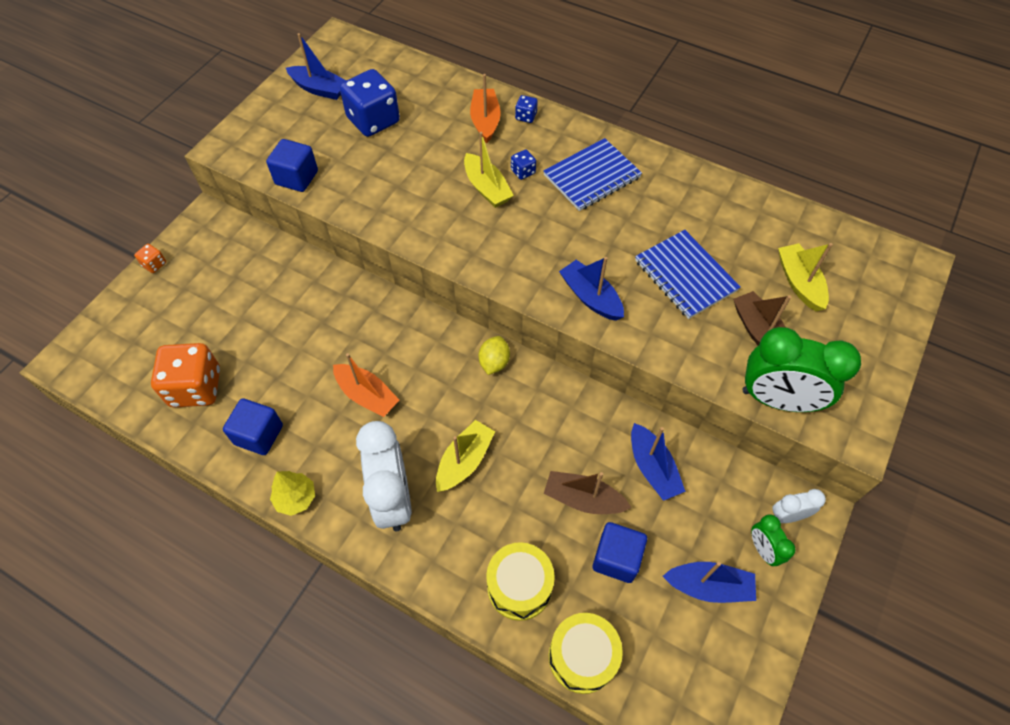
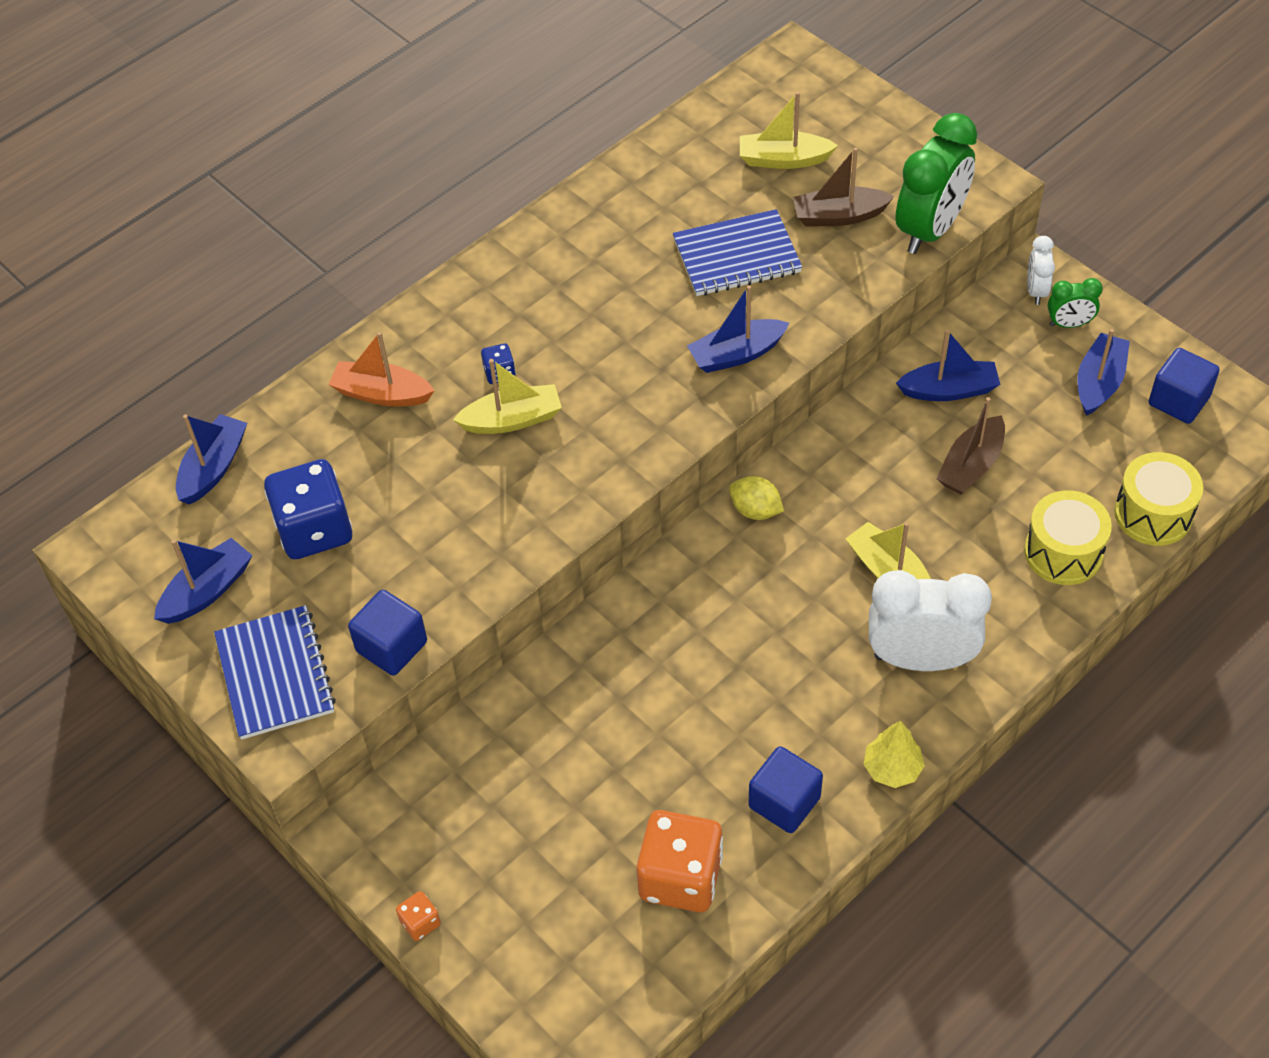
camera: 70 degrees left, 5 degrees down
orange boat [333,353,400,417] -> none
blue dice [515,95,538,123] -> none
blue notebook [543,138,642,211] -> blue notebook moved to [214,605,336,740]
blue cube [593,522,647,583] -> blue cube moved to [1149,348,1220,424]
none -> blue boat [176,414,247,505]

